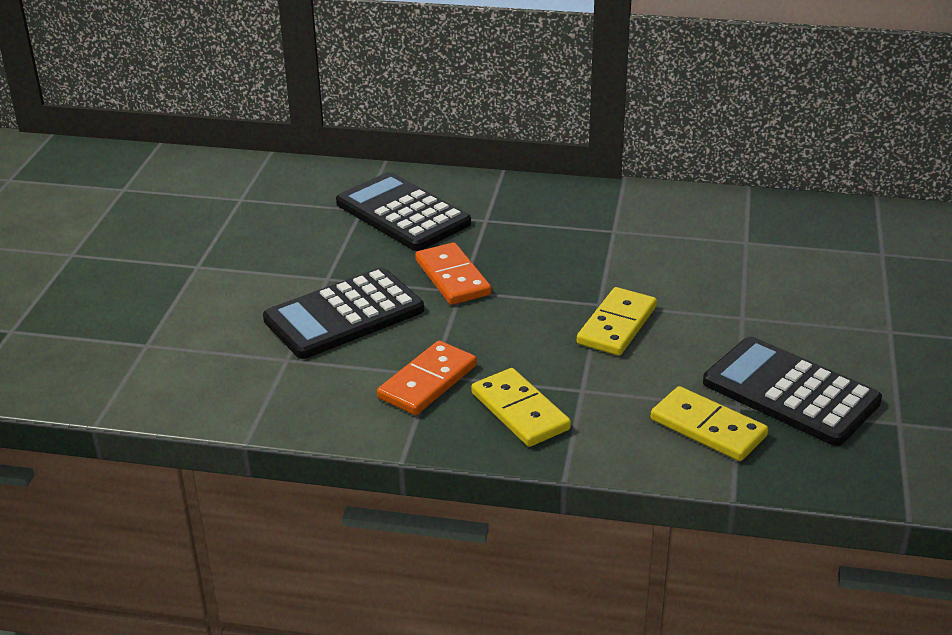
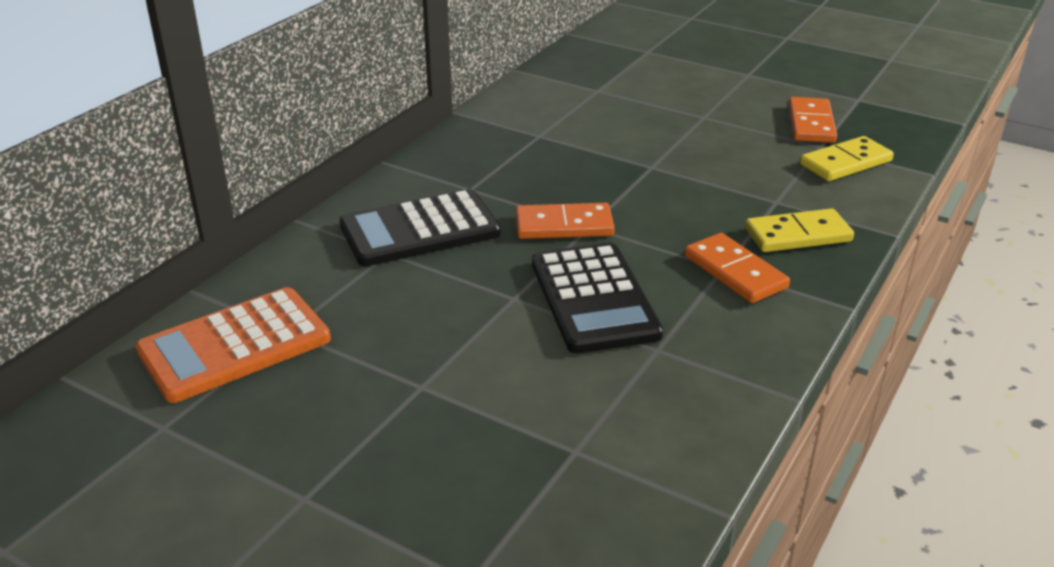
camera: 70 degrees left, 0 degrees up
yellow domino [577,287,657,356] -> none
black calculator [703,337,882,446] -> orange domino [789,97,837,143]
none -> orange calculator [135,287,331,403]

